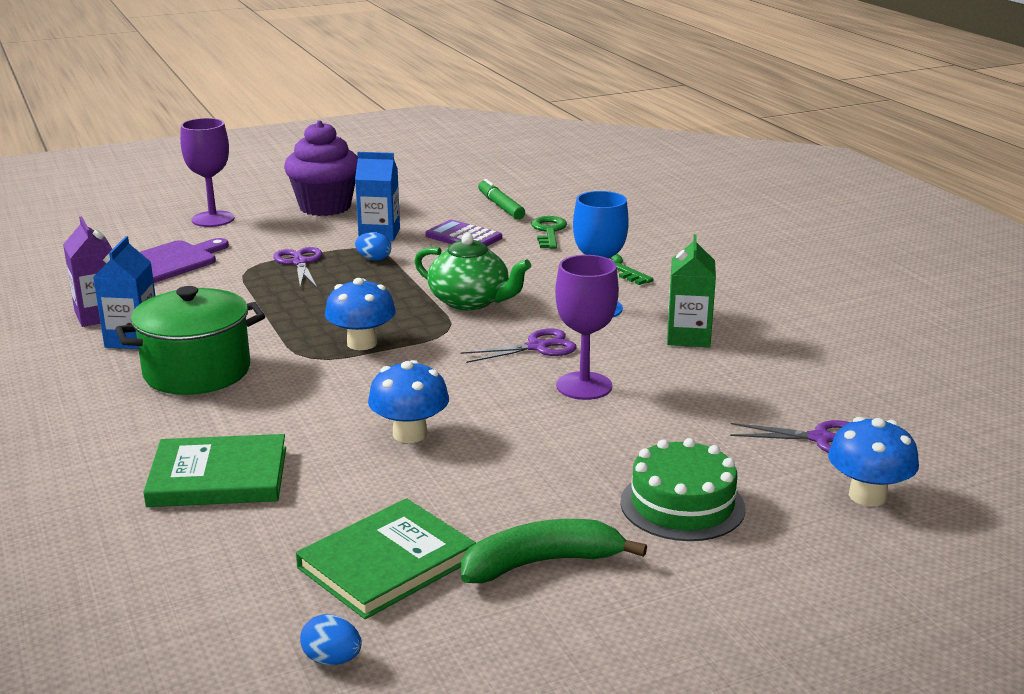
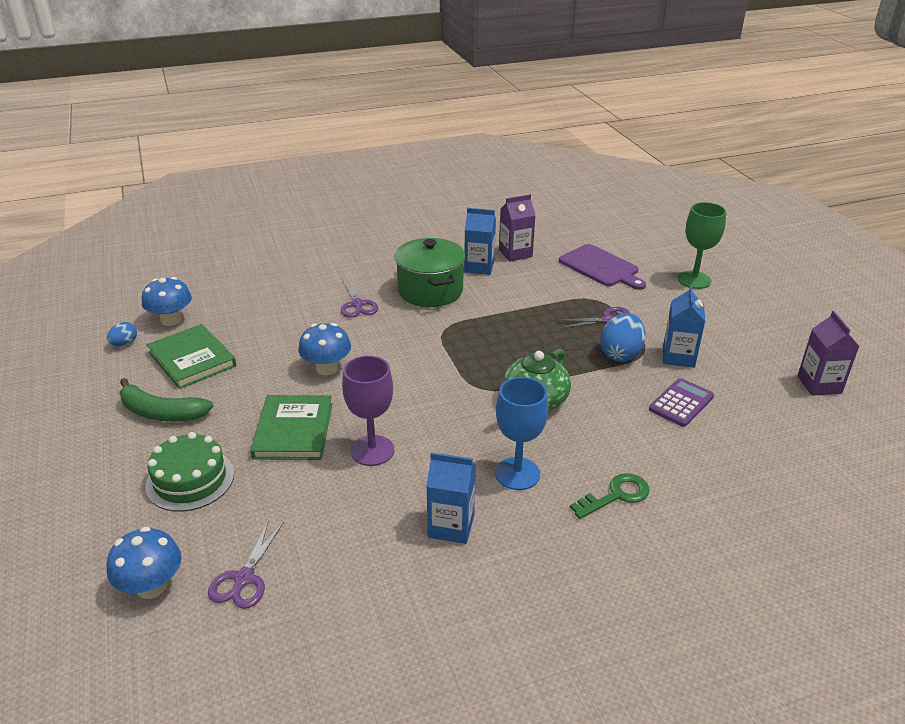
camera: 95 degrees right, 10 degrees up
green book [143,434,286,507] -> green book moved to [250,395,332,460]
purple goblet [180,118,235,227] -> green goblet [678,202,726,289]
purple cupcake [284,120,358,216] -> none
blue mushroom [325,278,396,350] -> blue mushroom moved to [142,277,192,326]
blue egg [355,232,391,261] -> blue egg [600,313,646,362], size x1.83
purple scissors [460,328,577,363] -> purple scissors moved to [341,278,378,318]
green banana [461,519,647,583] -> green banana turned 120 degrees clockwise [120,378,213,422]
green marker [478,179,525,220] -> none
green key [531,216,567,249] -> none
green carton [667,234,716,347] -> blue carton [426,452,476,544]
none -> purple carton [798,311,859,396]

